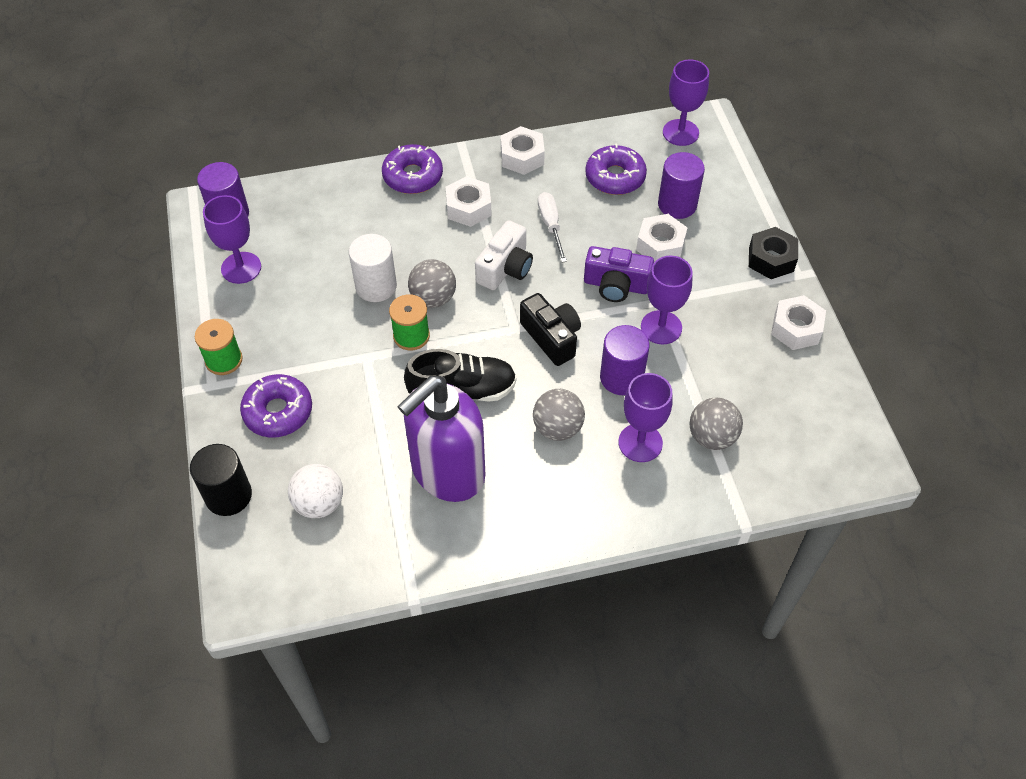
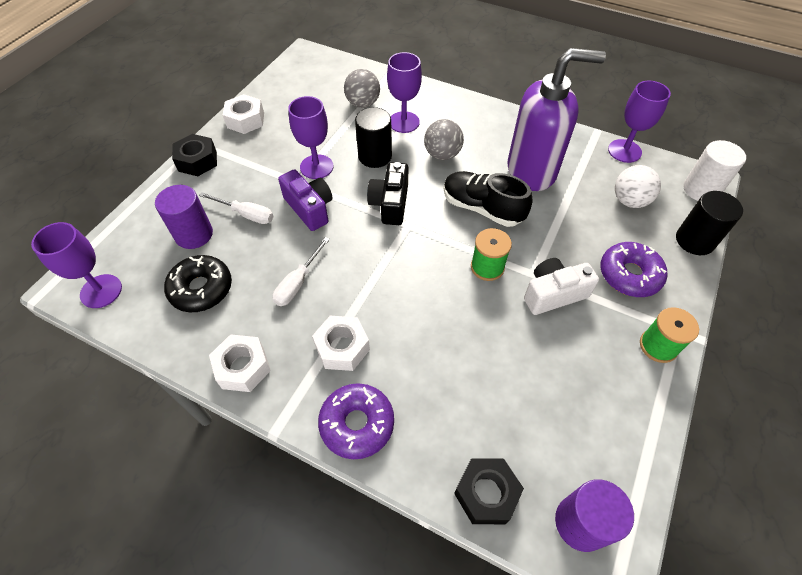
camera: 140 degrees left, 0 degrees up
purple goblet [203,195,261,284] -> purple goblet moved to [608,81,671,163]
white cylinder [349,234,397,302] -> white cylinder moved to [683,140,746,201]
grey ball [408,259,456,308] -> none
white camera [475,220,533,290] -> white camera moved to [524,258,599,315]
purple donut [585,144,647,195] -> black donut [164,255,232,312]
purple cylinder [600,325,650,395] -> black cylinder [355,107,392,168]
white nut [636,214,688,262] -> white screwdriver [199,192,273,224]
none -> black nut [454,458,524,524]

